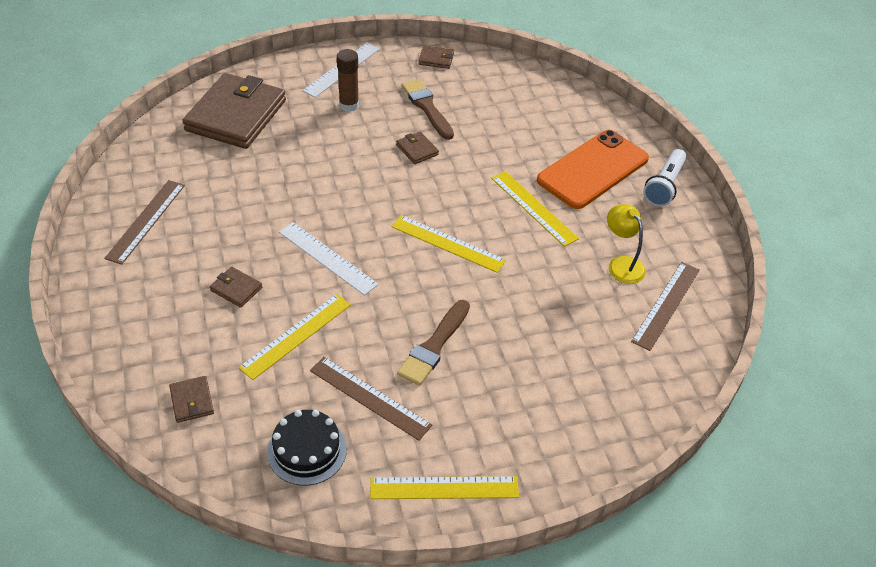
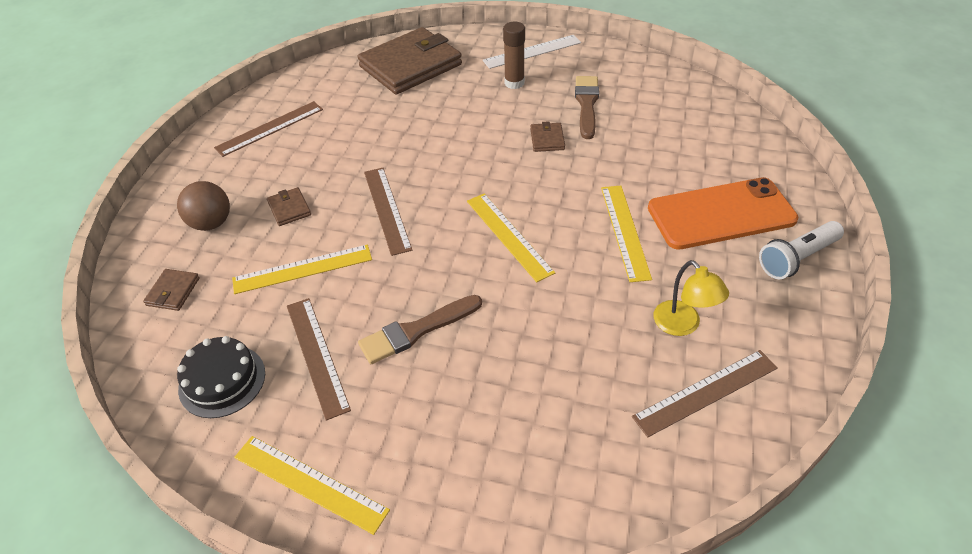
camera: 35 degrees right, 0 degrees up
white ruler [279,222,379,296] -> brown ruler [364,168,412,256]
brown wallet [418,45,454,69] -> none
yellow lamp [607,204,646,284] -> yellow lamp turned 150 degrees clockwise [654,260,729,336]
none -> brown ball [177,181,230,231]

